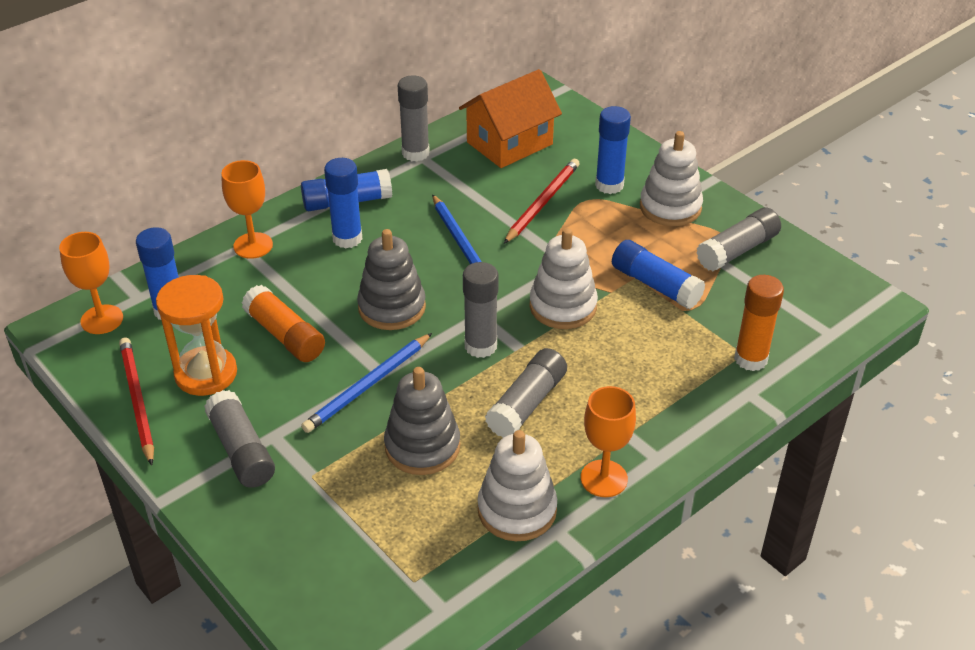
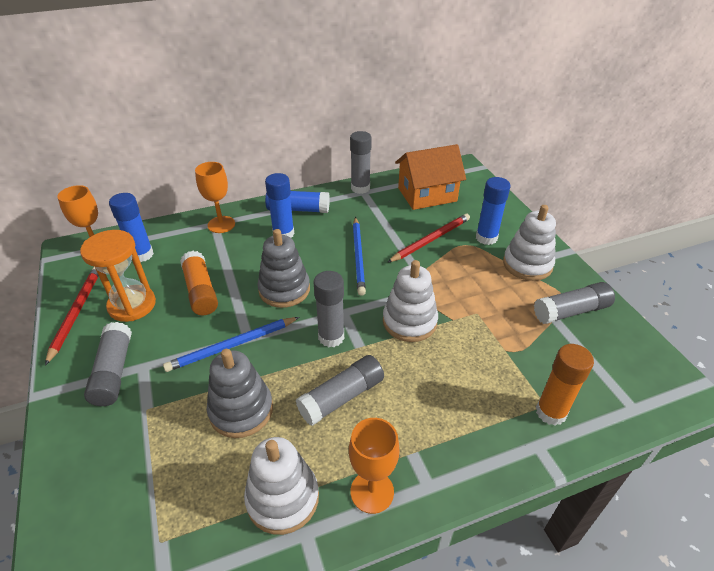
camera: 20 degrees right, 0 degrees up
blue glue stick [612,240,705,309] -> none

